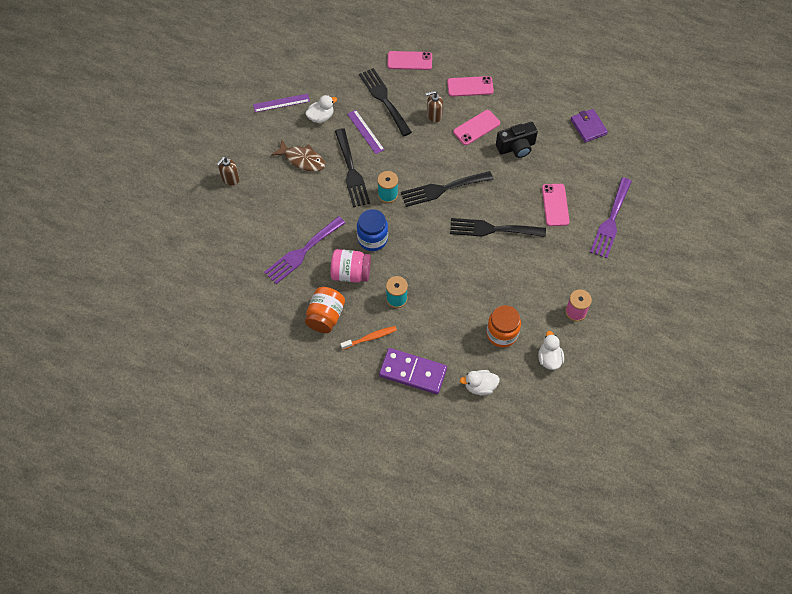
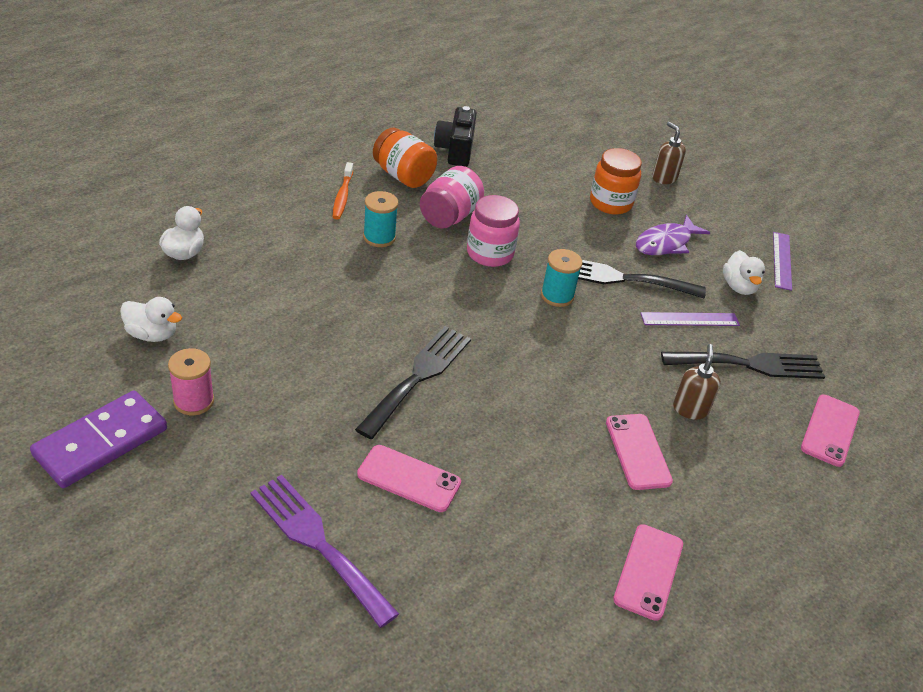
camera: 110 degrees right, 20 degrees down
purple fork [264,216,345,284] -> none
brown fish [271,140,325,172] -> purple fish [636,215,711,255]
blue jar [357,209,388,251] -> pink jar [467,195,520,267]
purple domino [379,348,447,394] -> purple domino moved to [30,390,167,488]
black fork [401,171,493,207] -> none
pink phone [447,76,494,97] -> pink phone moved to [613,524,683,621]
orange jar [487,305,521,347] -> orange jar moved to [590,148,642,215]
black camera [496,122,538,158] -> black camera moved to [434,106,477,167]
purple wallet [570,109,608,143] -> none

